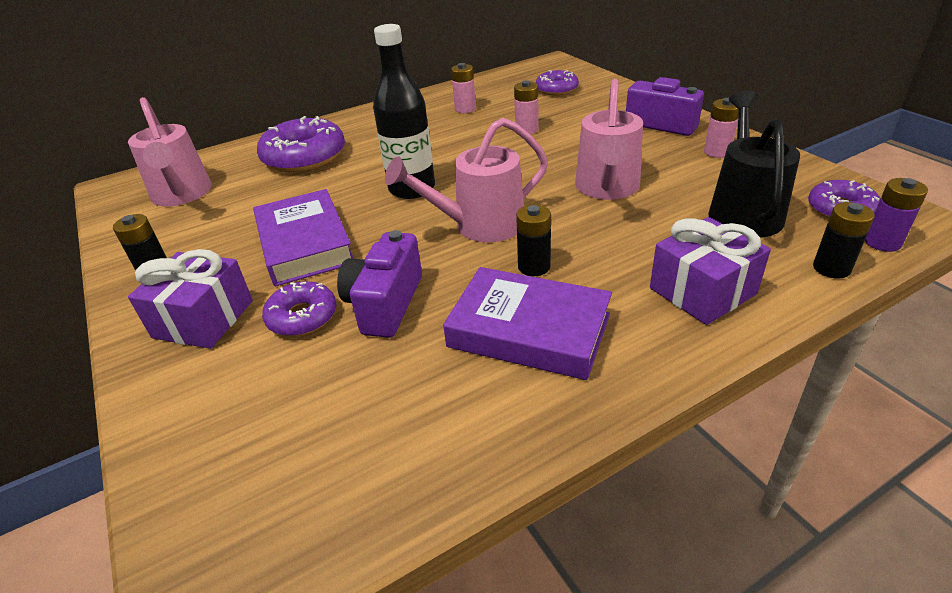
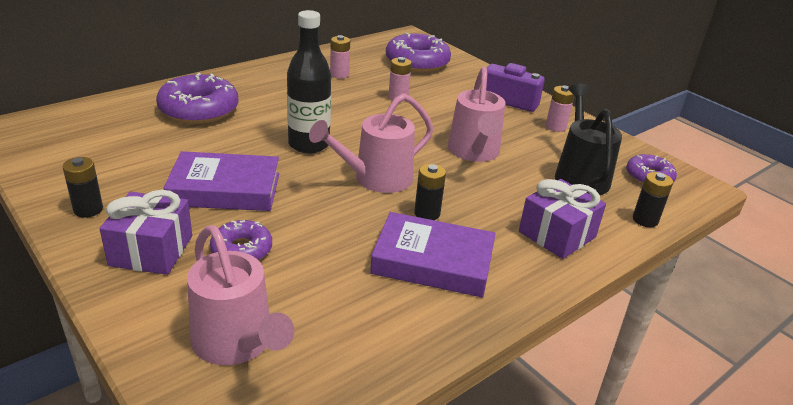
camera: 15 degrees left, 5 degrees down
pink watering can [128,97,212,206] -> pink watering can moved to [187,225,294,365]
purple book [253,189,354,286] -> purple book turned 60 degrees counterclockwise [164,151,279,211]
purple camera [337,230,422,338] -> none
purple donut [536,70,579,96] -> purple donut [386,33,451,72], size x1.73
purple battery [865,178,928,252] -> none

